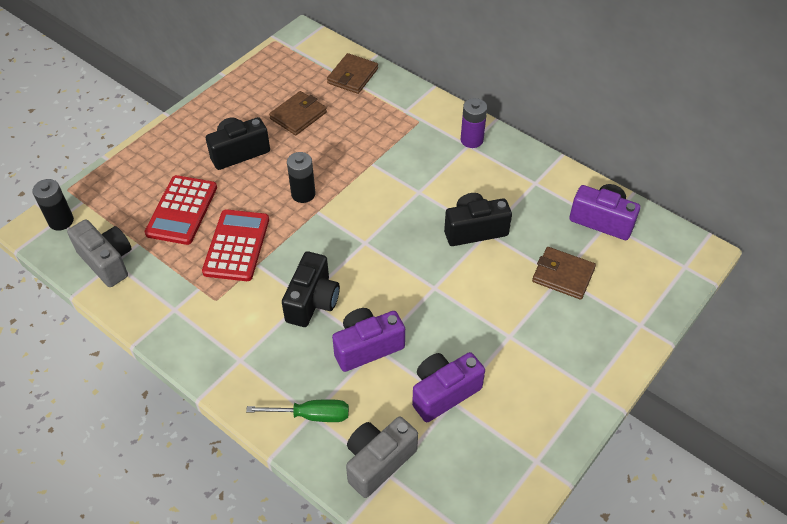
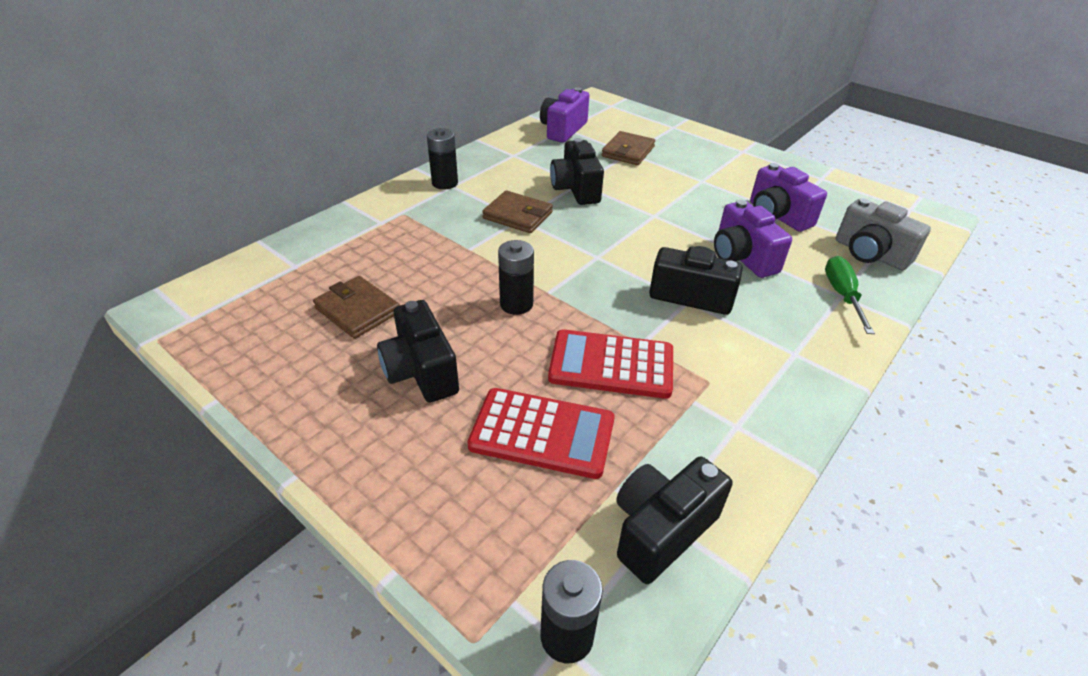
camera: 90 degrees left, 10 degrees down
grey camera [67,219,132,287] -> black camera [616,456,733,584]
brown wallet [327,53,378,94] -> brown wallet moved to [482,190,553,233]
purple battery [461,98,487,148] -> black battery [427,128,458,189]

